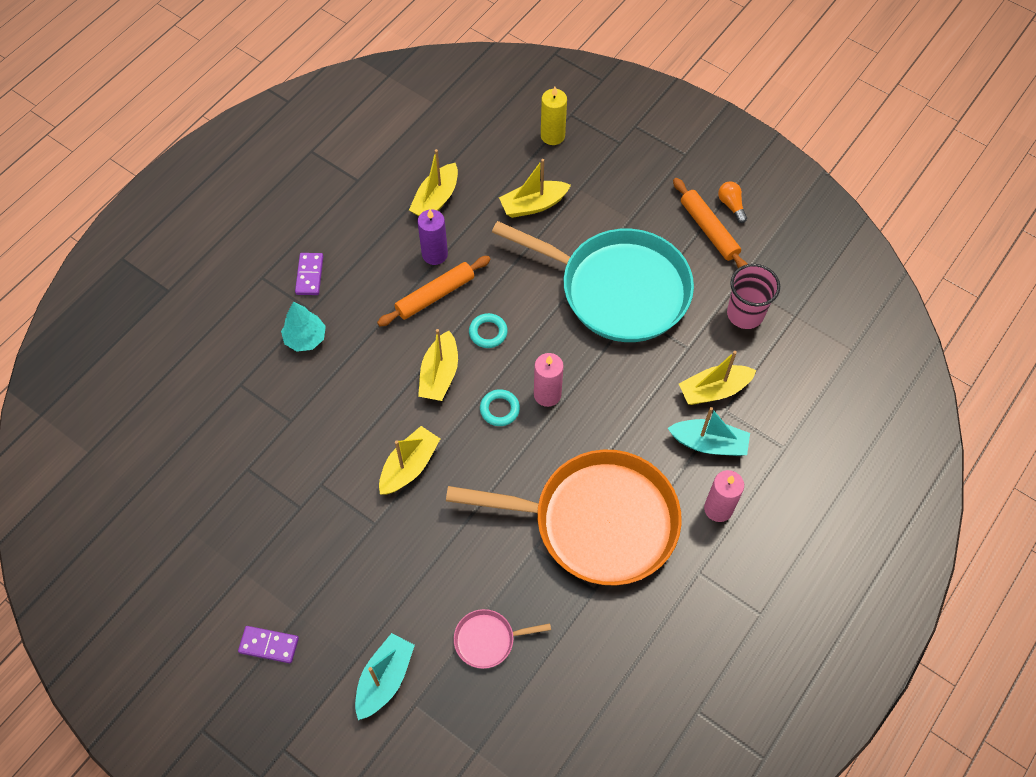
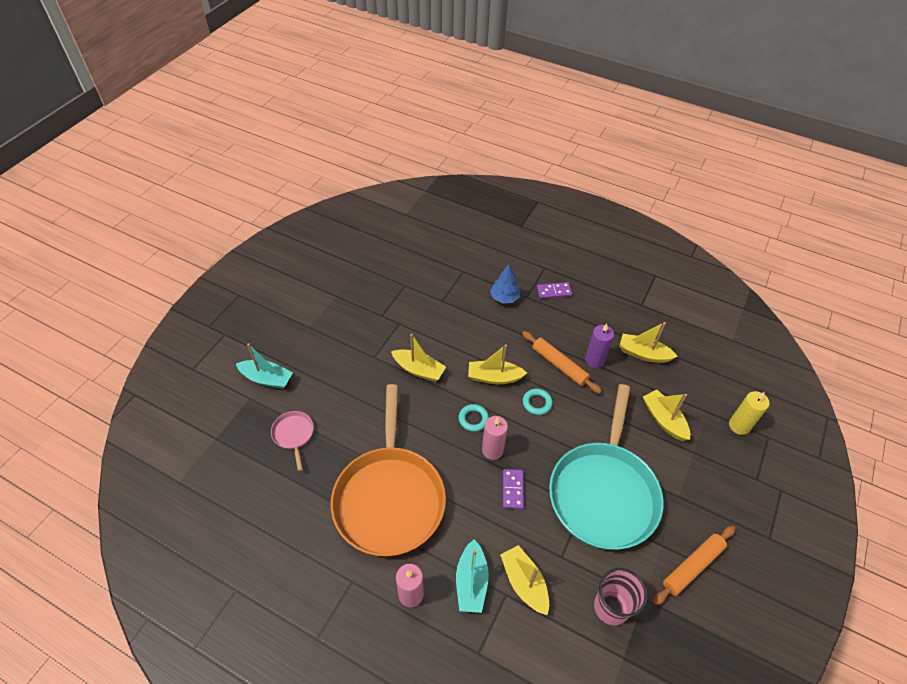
camera: 80 degrees right, 10 degrees down
purple domino [238,626,299,663] -> purple domino moved to [503,469,524,509]
turquoise tree [281,302,326,352] -> blue tree [490,265,520,304]
orange light bulb [718,181,747,223] -> none

